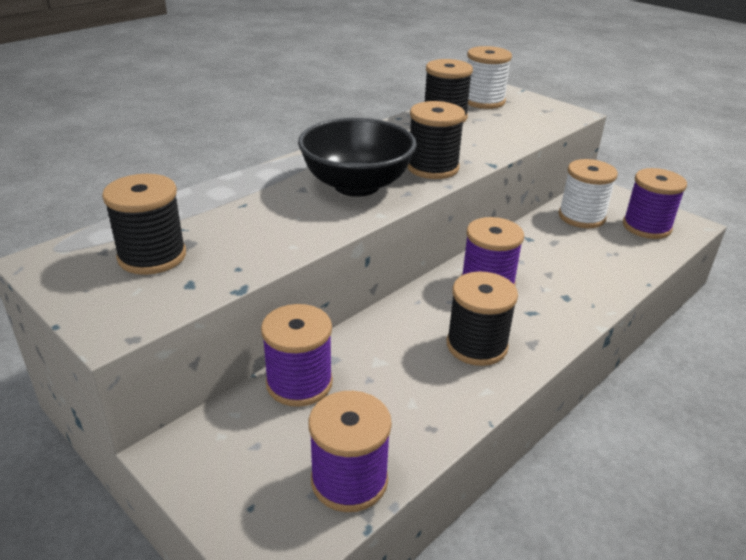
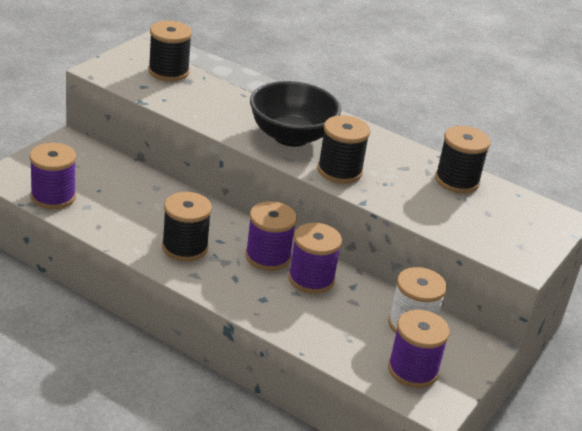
camera: 75 degrees right, 0 degrees up
purple spool [261,304,333,407] -> purple spool moved to [288,223,342,294]
white spool [467,46,512,109] -> none

